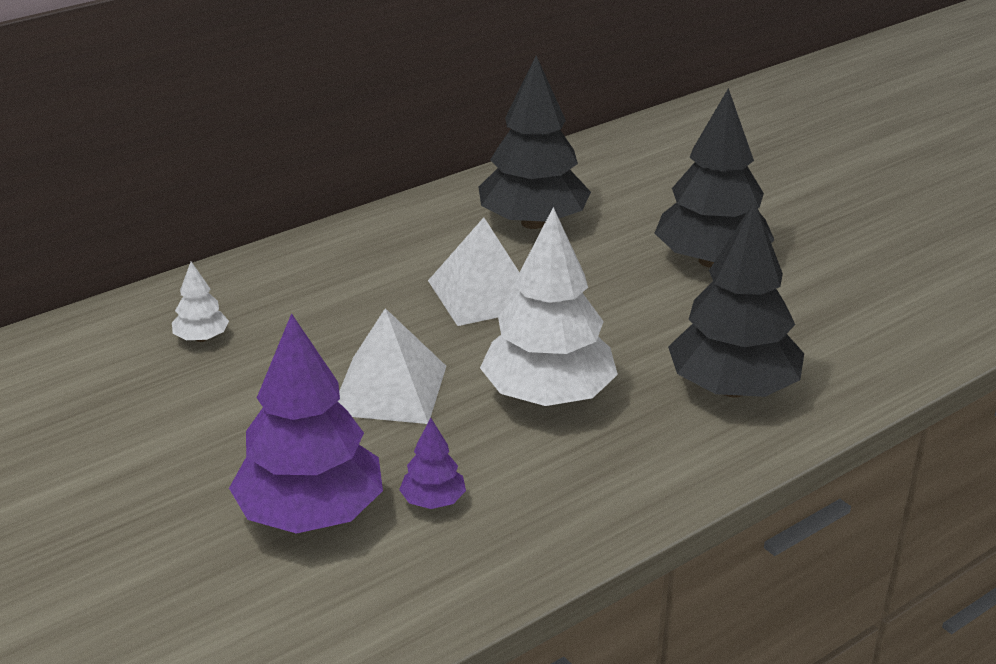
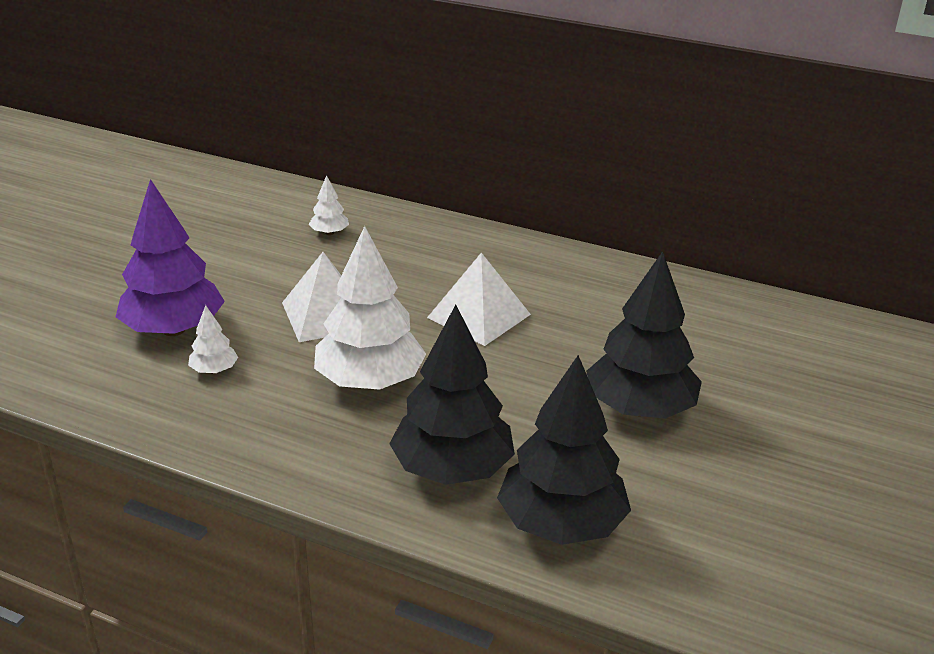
camera: 60 degrees right, 0 degrees up
purple tree [399,418,466,509] -> white tree [188,305,238,374]
black tree [479,55,591,229] -> black tree moved to [497,355,631,545]

